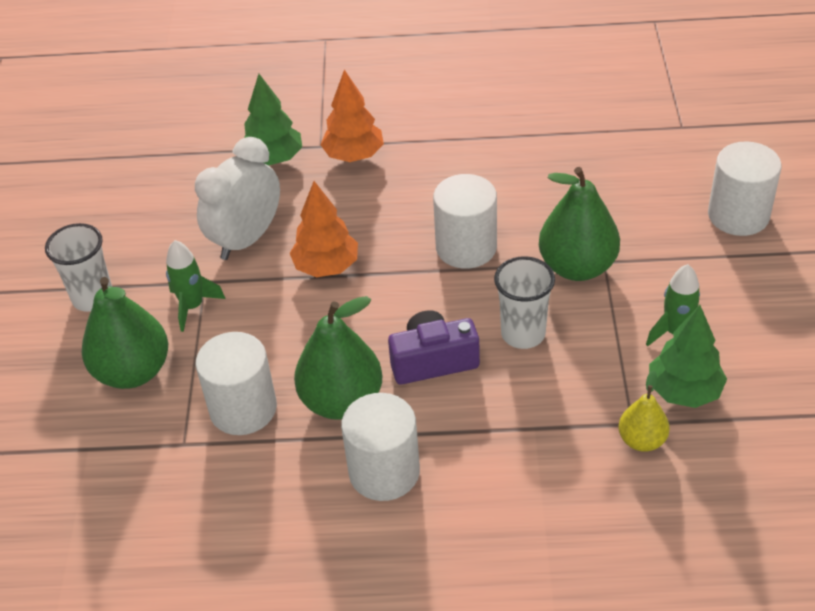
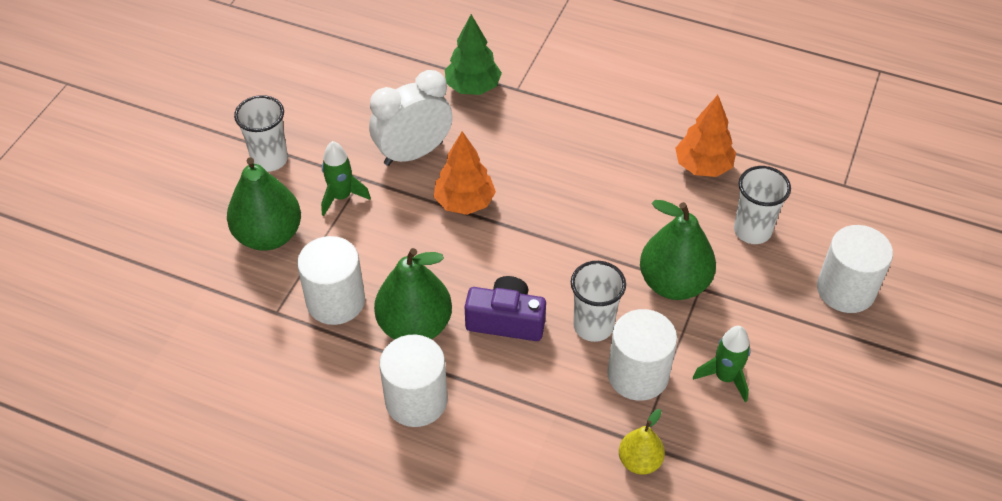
camera: 20 degrees right, 5 degrees up
orange tree [321,70,384,162] -> orange tree moved to [675,95,736,177]
white cylinder [433,174,497,269] -> white cylinder moved to [608,309,677,401]
green tree [649,305,727,408] -> none
none -> white cup [734,166,791,244]

